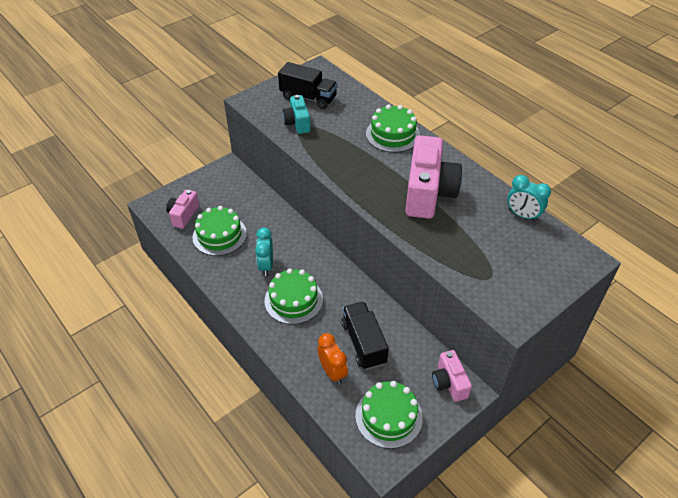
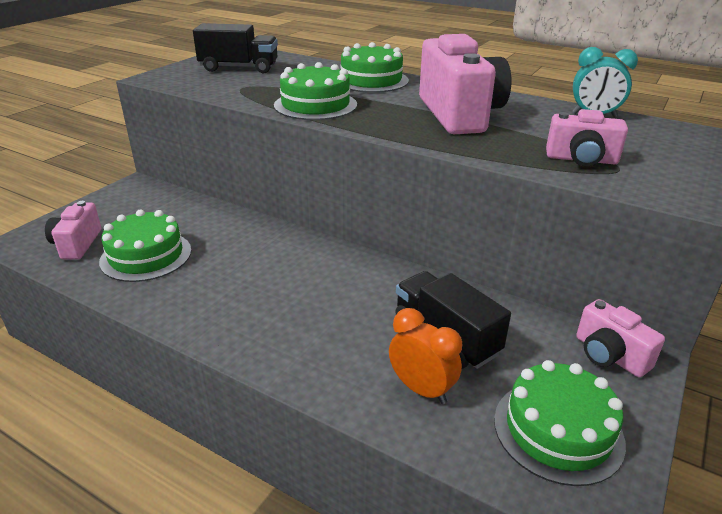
camera: 20 degrees left, 15 degrees down
turquoise clock [255,227,273,276] -> none
green cake [264,268,323,324] -> green cake moved to [274,62,357,120]
turquoise camera [282,95,311,134] -> none
none -> pink camera [546,109,628,166]

